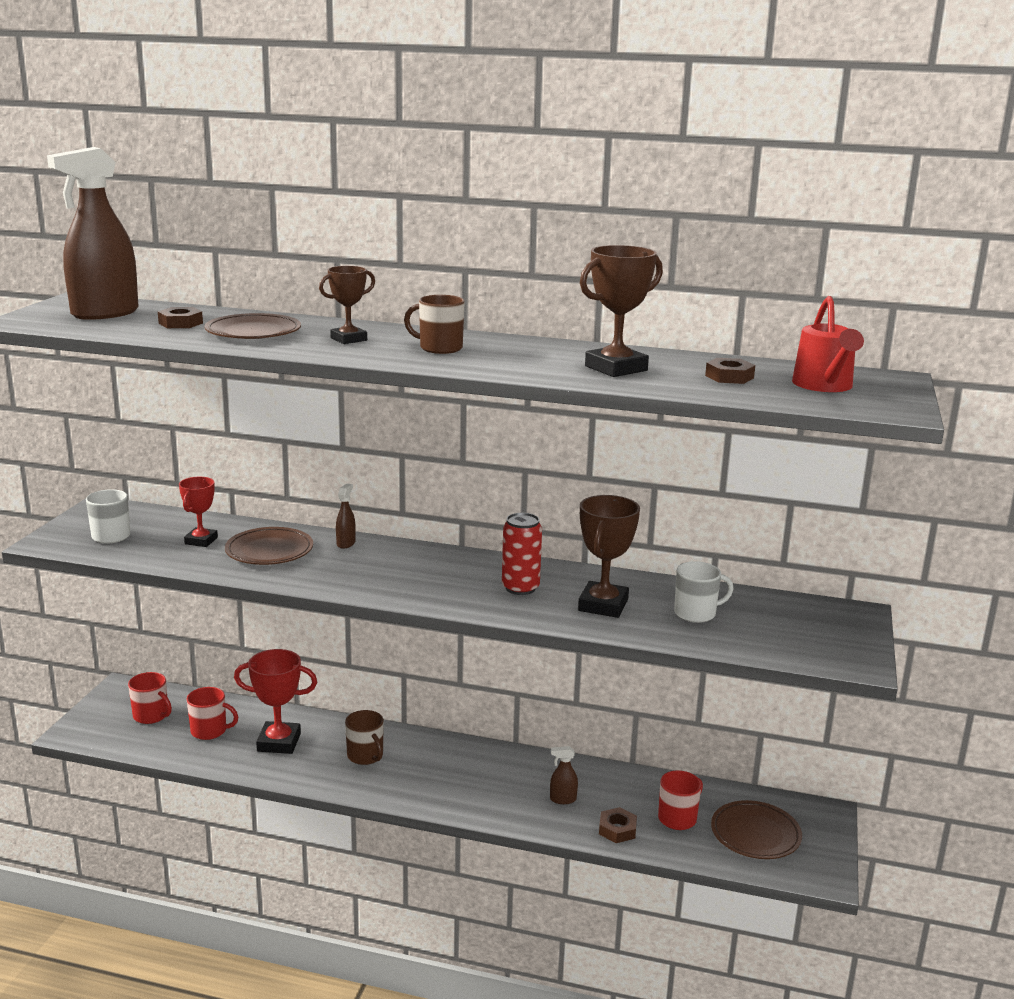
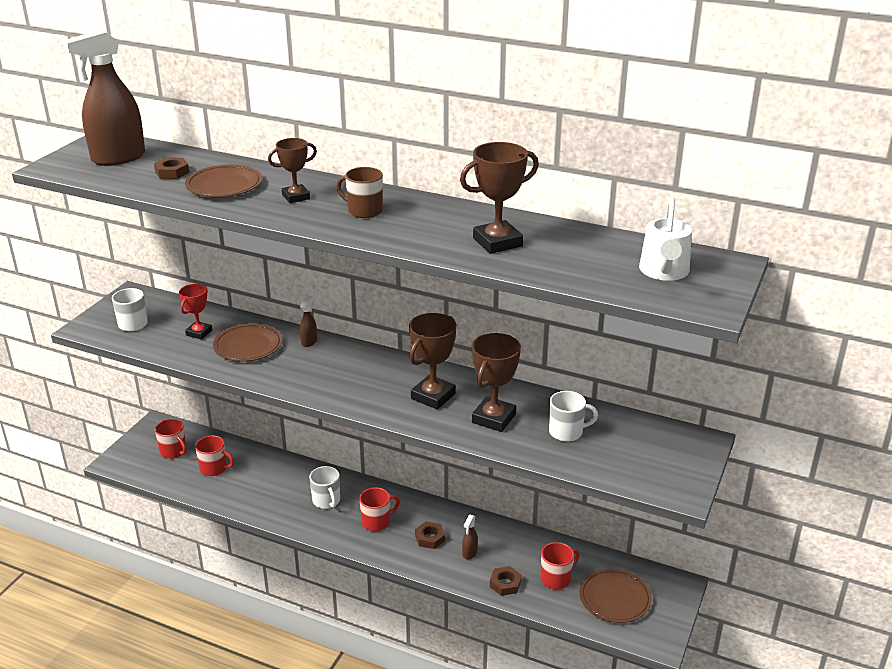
camera: 10 degrees right, 10 degrees up
red trophy [234,649,317,754] -> none
brown mug [345,710,384,765] -> white mug [310,466,340,509]
red can [502,513,542,595] -> brown trophy [409,313,456,409]
brown spray bottle [550,746,578,804] -> brown spray bottle turned 75 degrees counterclockwise [462,514,478,559]
brown nut [705,358,755,384] -> brown nut moved to [415,522,445,549]
red watering can [792,296,864,392] -> white watering can [639,198,692,281]
none -> red mug [359,488,400,531]

